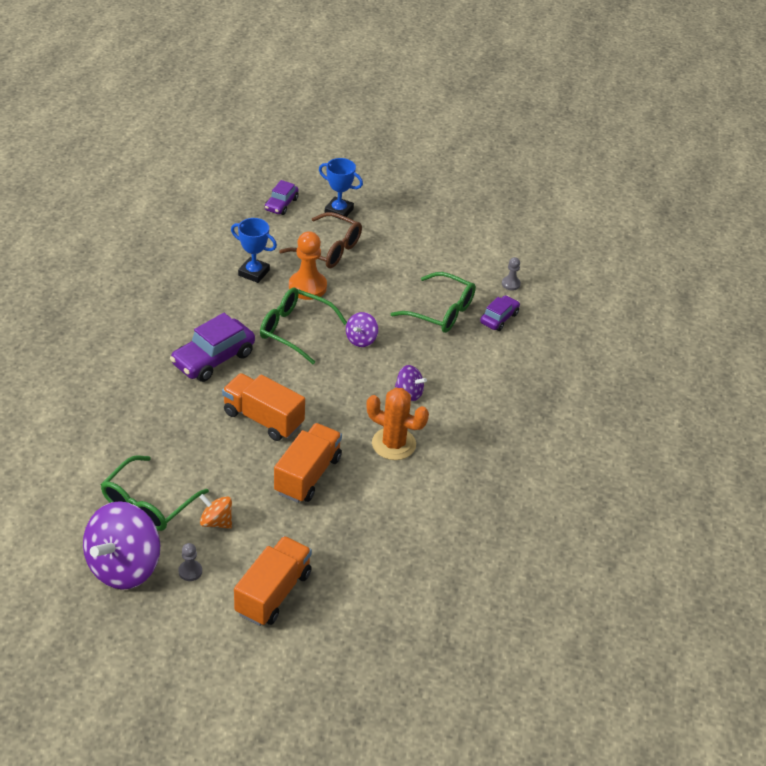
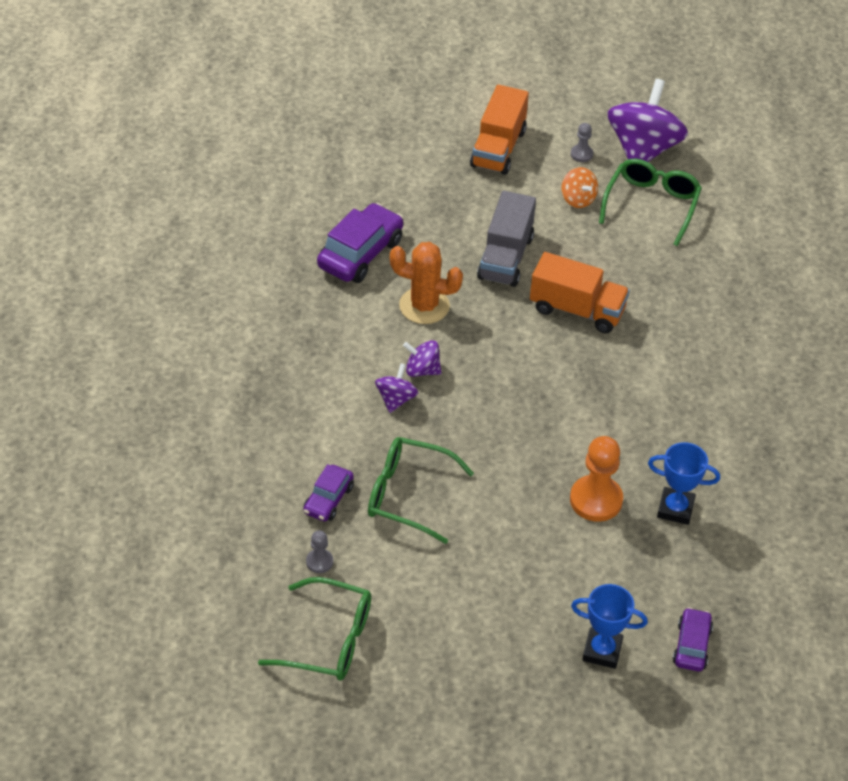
camera: 170 degrees right, 5 degrees up
purple car [170,313,255,382] -> purple car moved to [317,203,404,283]
orange spinning top [200,494,232,529] -> orange spinning top turned 45 degrees clockwise [561,167,598,208]
green glasses [260,288,347,364] -> green glasses moved to [258,577,371,680]
orange truck [274,423,342,503] -> grey truck [477,191,536,287]
brown glasses [279,212,362,269] -> none
purple spinning top [346,312,378,347] -> purple spinning top moved to [375,363,418,413]

